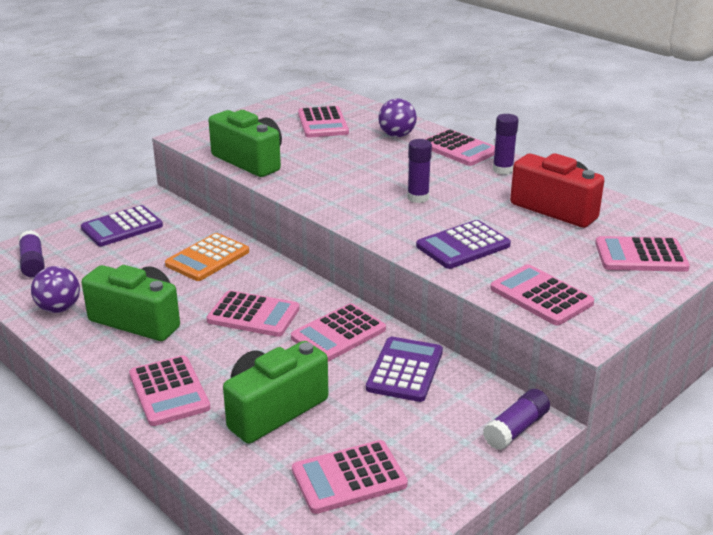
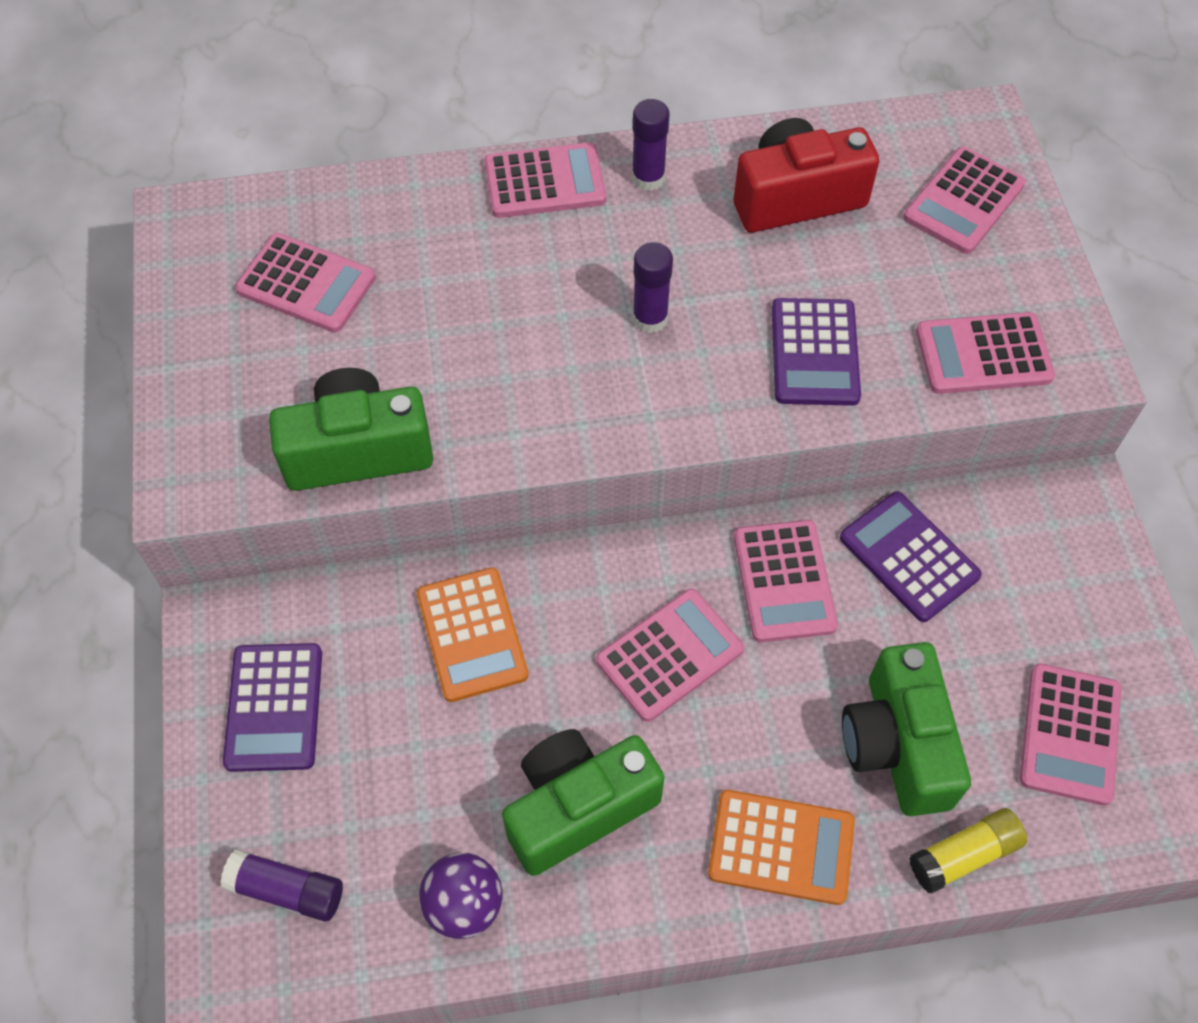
camera: 55 degrees left, 30 degrees up
pink calculator [129,355,211,426] -> orange calculator [708,790,855,905]
purple ball [378,98,417,137] -> none
purple glue stick [483,389,550,450] -> none
none -> yellow glue stick [909,808,1027,894]

